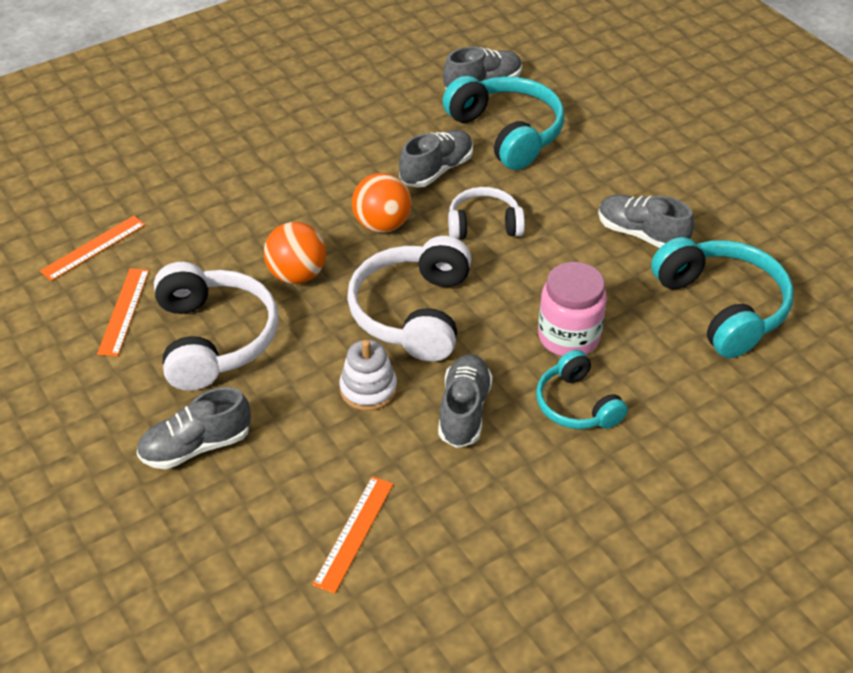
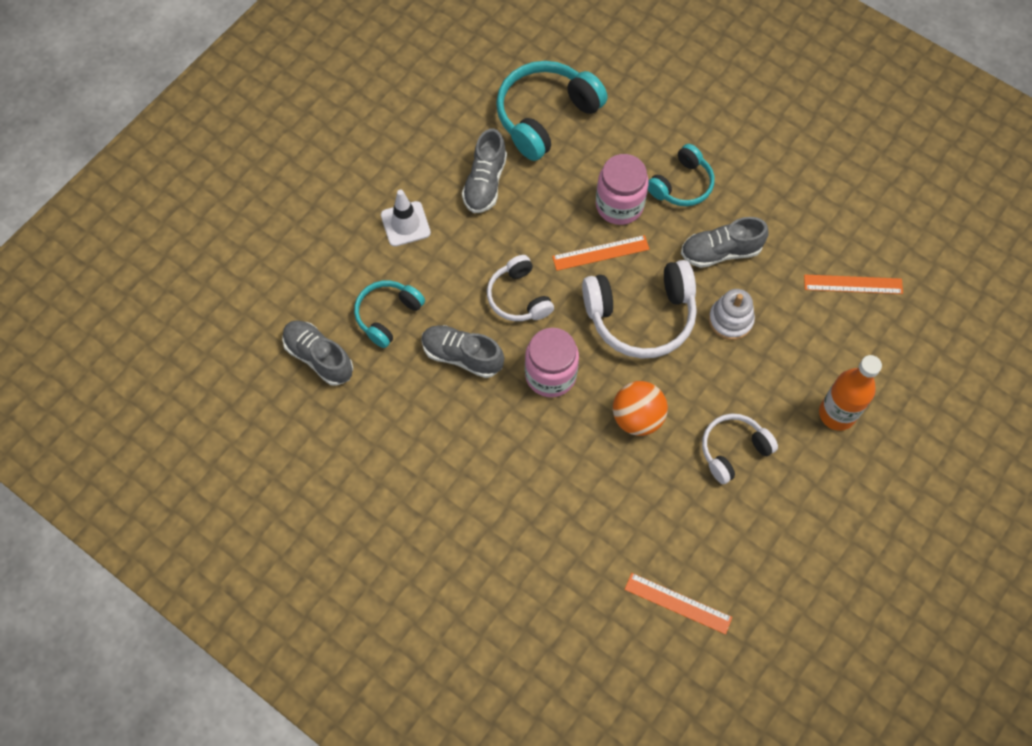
camera: 110 degrees left, 20 degrees up
orange ruler [97,268,149,356] -> orange ruler moved to [552,235,650,271]
grey shoe [137,387,251,469] -> orange bottle [819,355,882,431]
white headphones [154,262,278,391] -> white headphones [702,414,778,484], size x0.60
orange ball [352,173,411,233] -> pink jar [525,328,579,397]
turquoise headphones [443,76,564,170] -> turquoise headphones [354,280,425,348], size x0.60
none -> white traffic cone [381,189,431,247]

